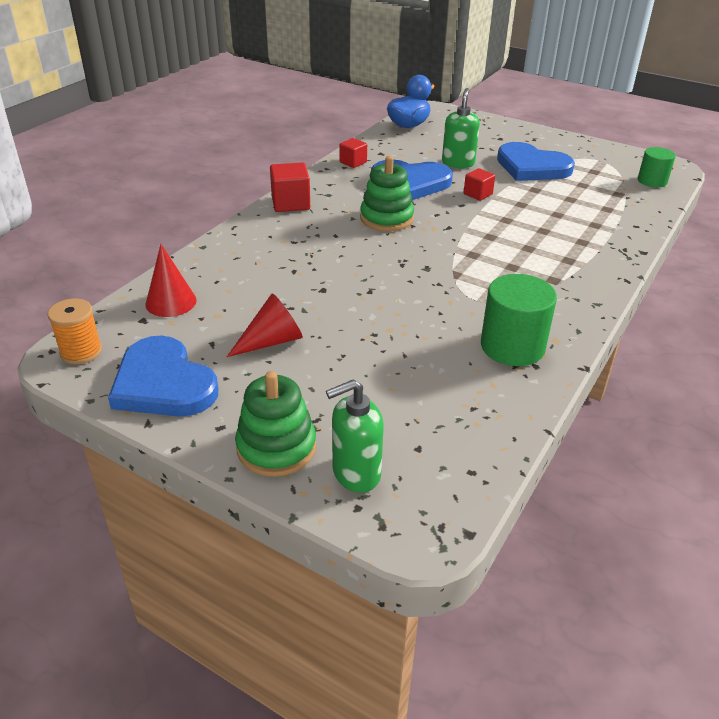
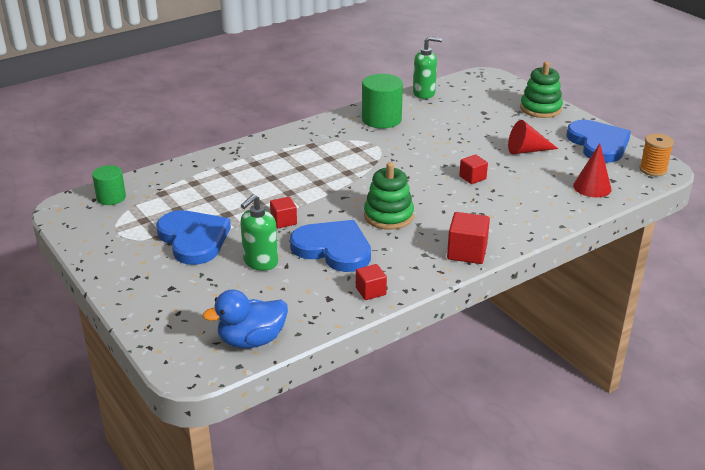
camera: 155 degrees left, 5 degrees down
green soap dispenser [326,379,384,493] -> green soap dispenser moved to [413,36,442,99]
none -> red cube [459,154,488,184]

